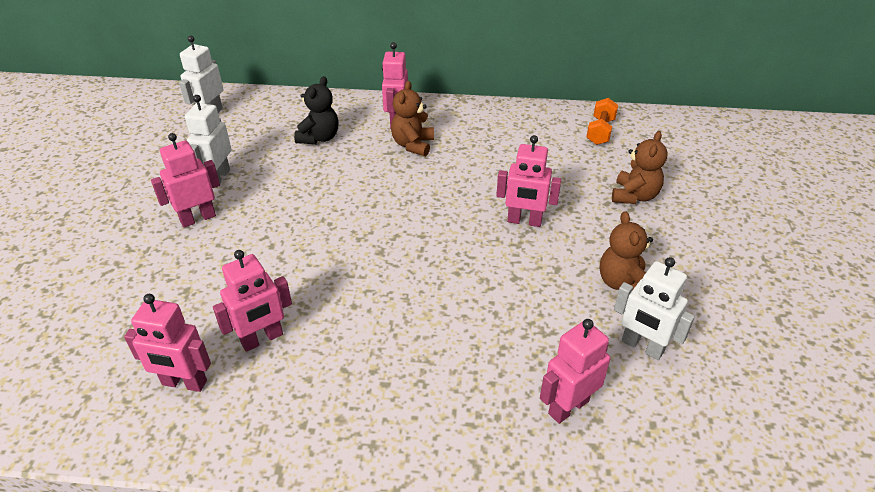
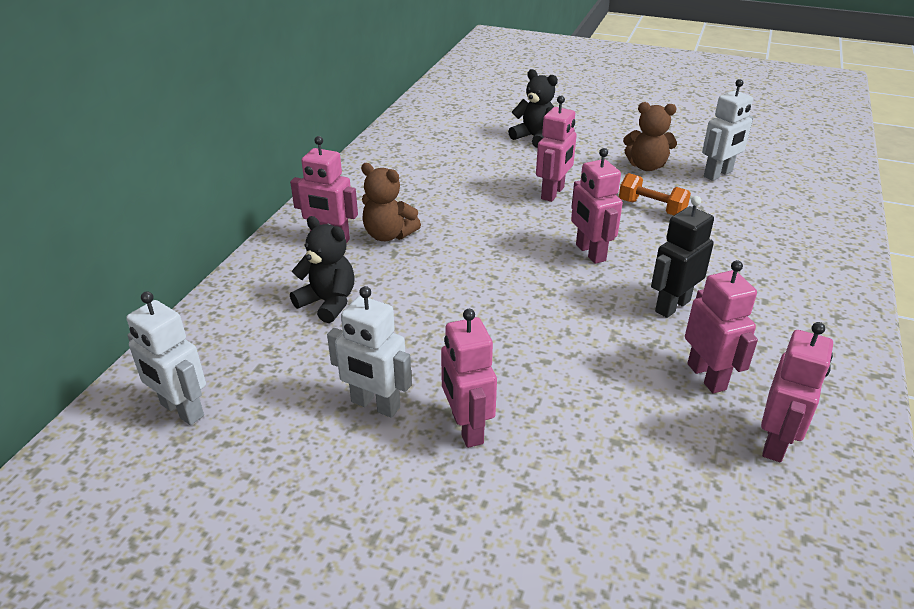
camera: 75 degrees left, 5 degrees down
pink robot [540,319,610,424] -> pink robot moved to [571,148,623,264]
orange dumbbell [586,98,618,145] -> orange dumbbell moved to [619,173,691,215]
brown teddy bear [612,131,667,204] -> black teddy bear [508,69,558,148]
none -> black robot [651,196,714,318]

